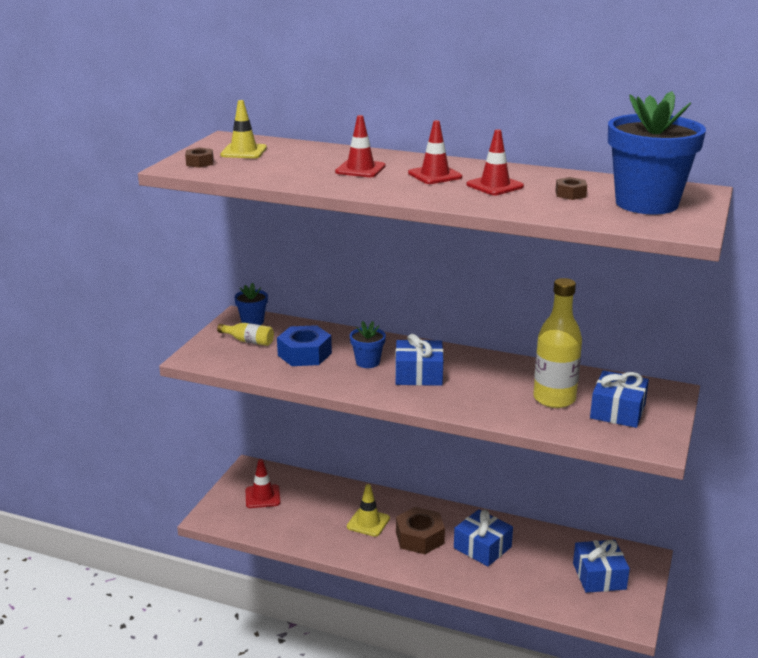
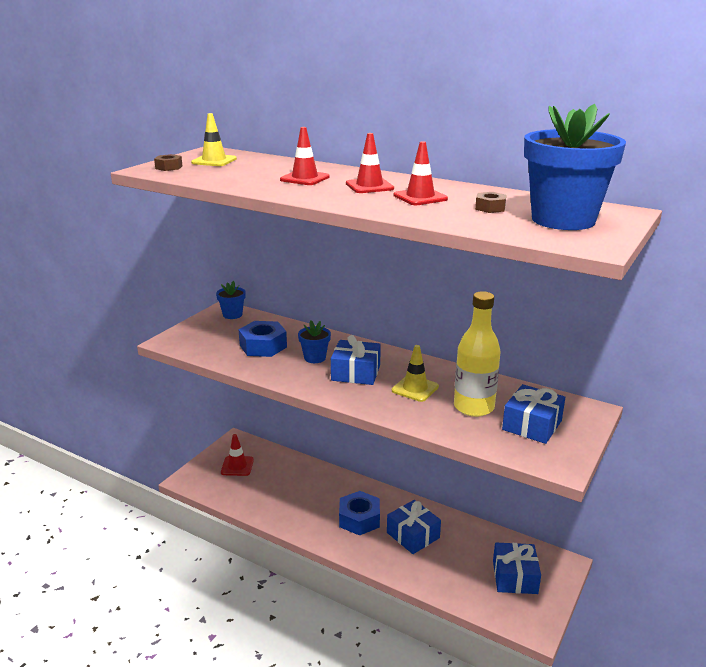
camera: 10 degrees right, 0 degrees up
yellow bottle [217,323,274,346] -> none
yellow traffic cone [347,484,390,537] -> yellow traffic cone moved to [392,345,439,402]
brown nut [396,507,445,554] -> blue nut [339,491,380,536]

